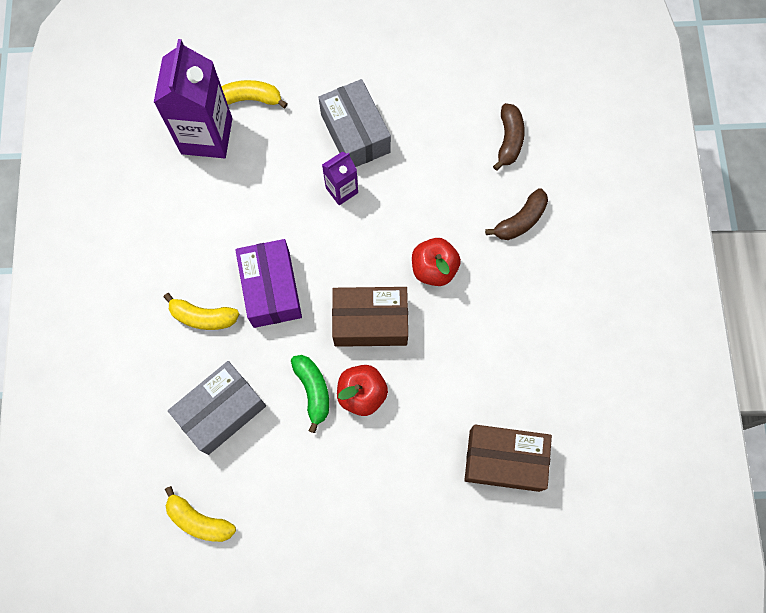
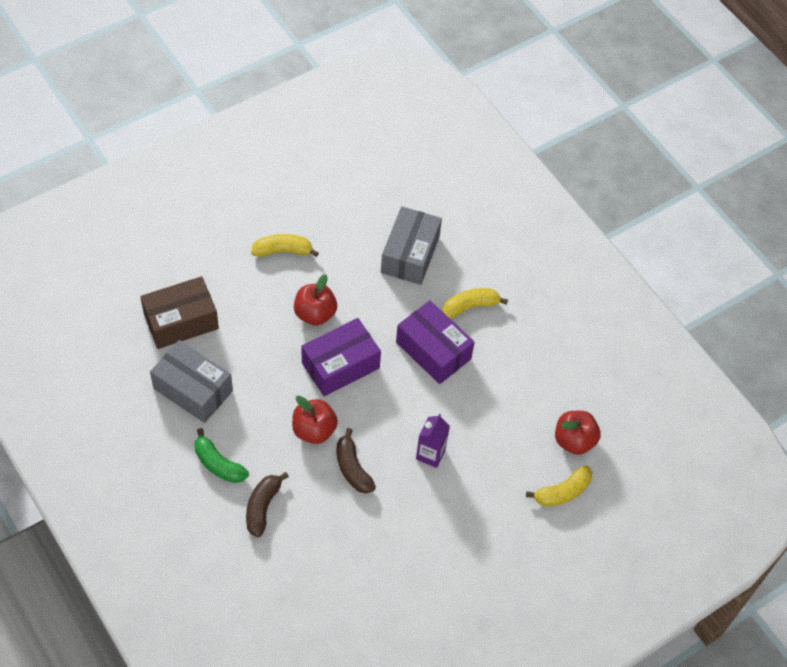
camera: 145 degrees right, 15 degrees down
purple carton [154,39,233,158] -> red apple [555,411,601,455]
yellow banana [165,486,236,542] -> yellow banana moved to [251,234,319,257]
green banana [291,355,329,433] -> green banana moved to [195,428,249,483]
grey box [318,79,391,167] -> grey box moved to [150,340,233,423]
brown box [332,287,408,347] -> purple box [301,318,381,396]
brown banana [493,103,525,171] -> brown banana moved to [337,428,376,494]

